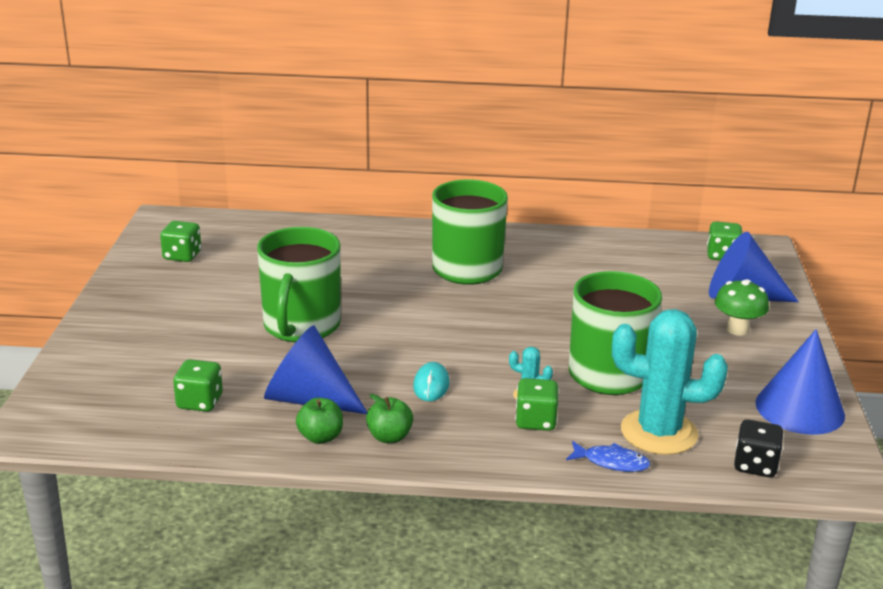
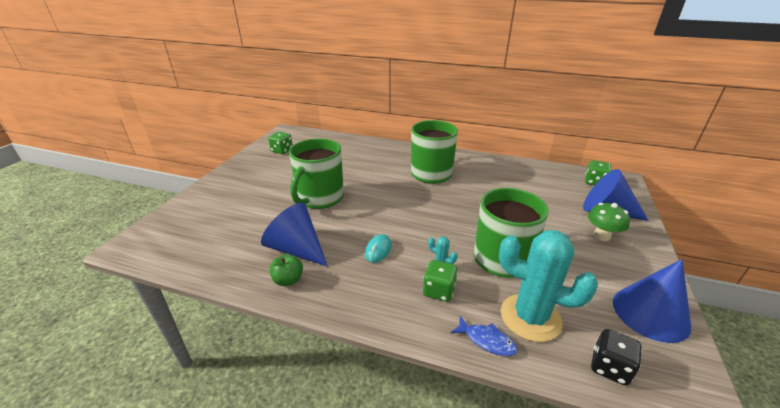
camera: 15 degrees right, 5 degrees up
green dice [173,359,223,412] -> none
green apple [366,394,413,443] -> none

